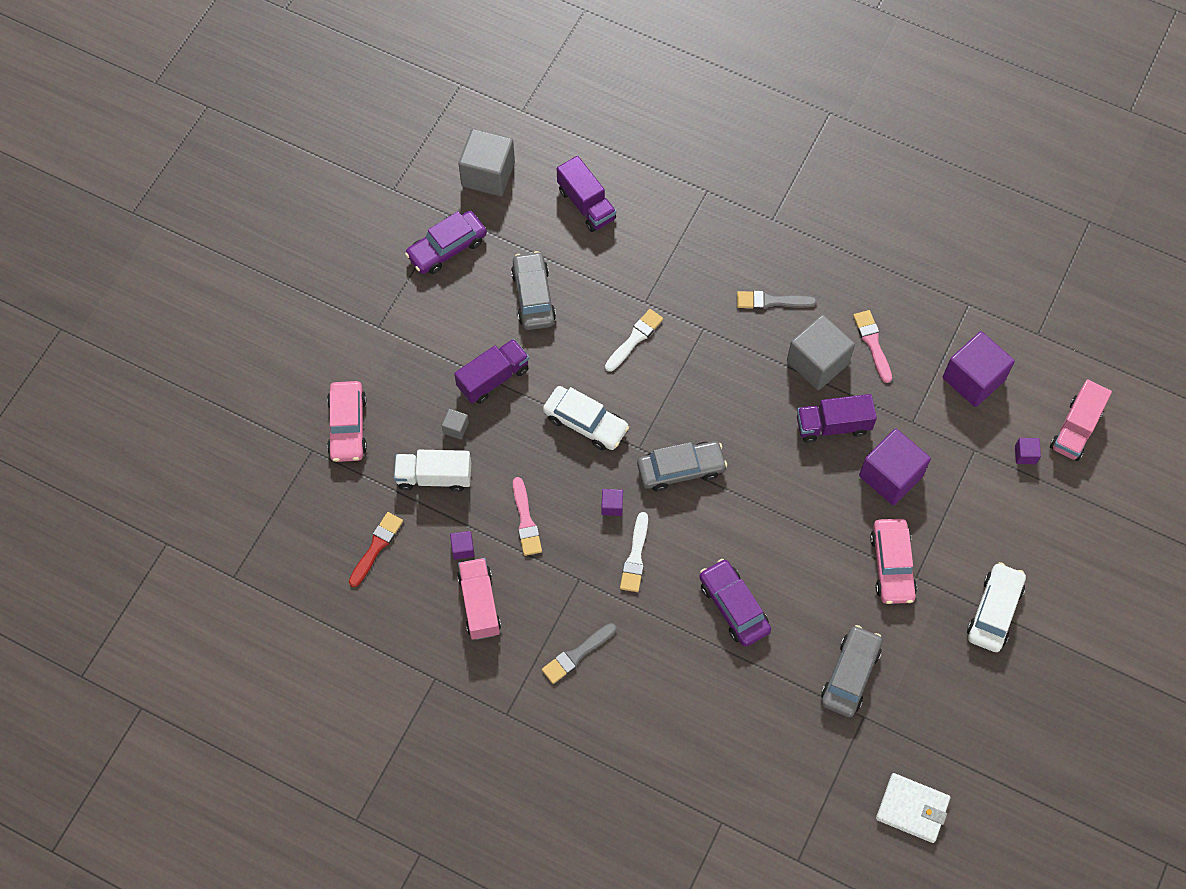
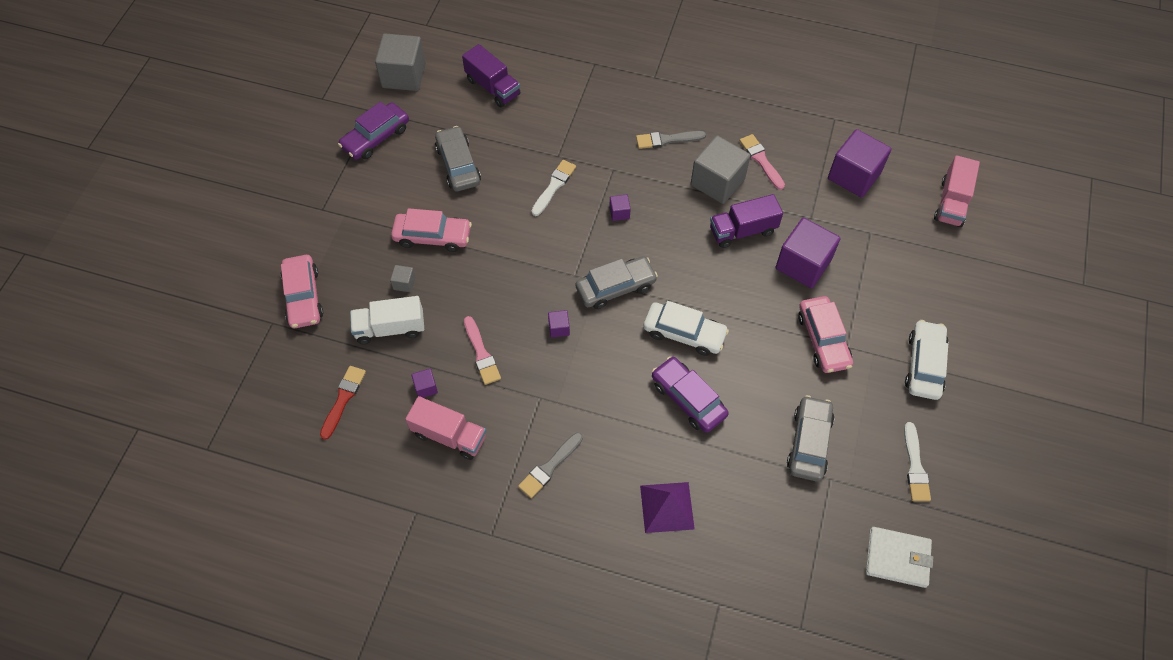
camera: 10 degrees left, 5 degrees down
purple truck [454,339,529,404] -> pink car [391,208,472,252]
pink truck [457,558,501,640] -> pink truck turned 135 degrees clockwise [405,396,486,460]
white car [543,386,629,450] -> white car moved to [643,301,729,356]
white brush [620,512,648,592] -> white brush moved to [904,422,931,501]
purple cube [1015,438,1041,464] -> purple cube moved to [609,194,631,221]
none -> purple pyramid [640,482,695,533]

